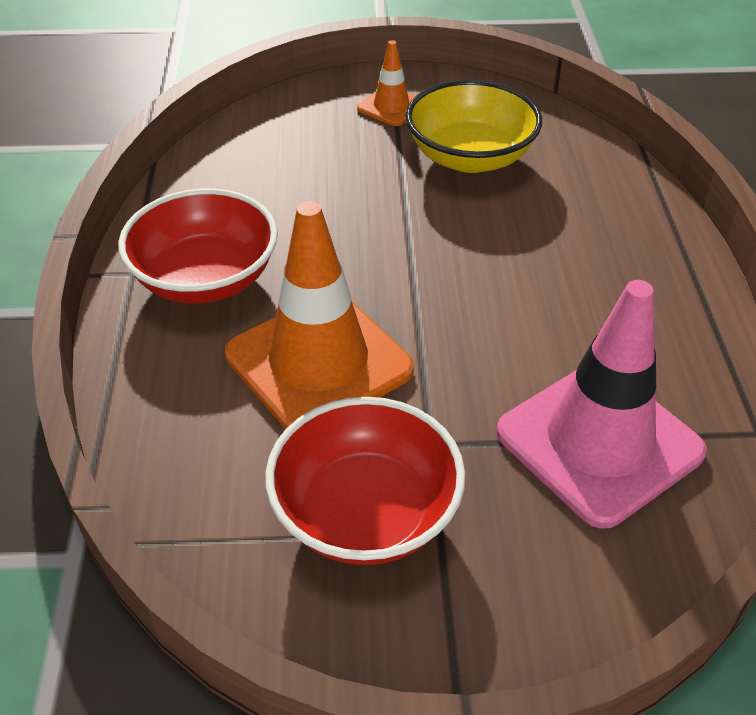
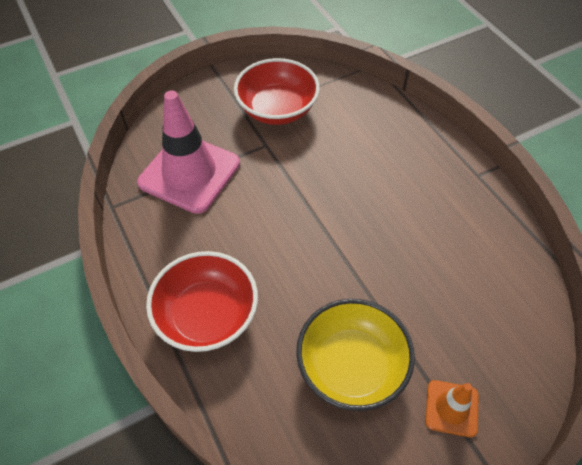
camera: 155 degrees right, 10 degrees up
red bowl [118,188,278,304] -> red bowl moved to [146,251,258,352]
orange traffic cone [225,201,414,429] -> none

